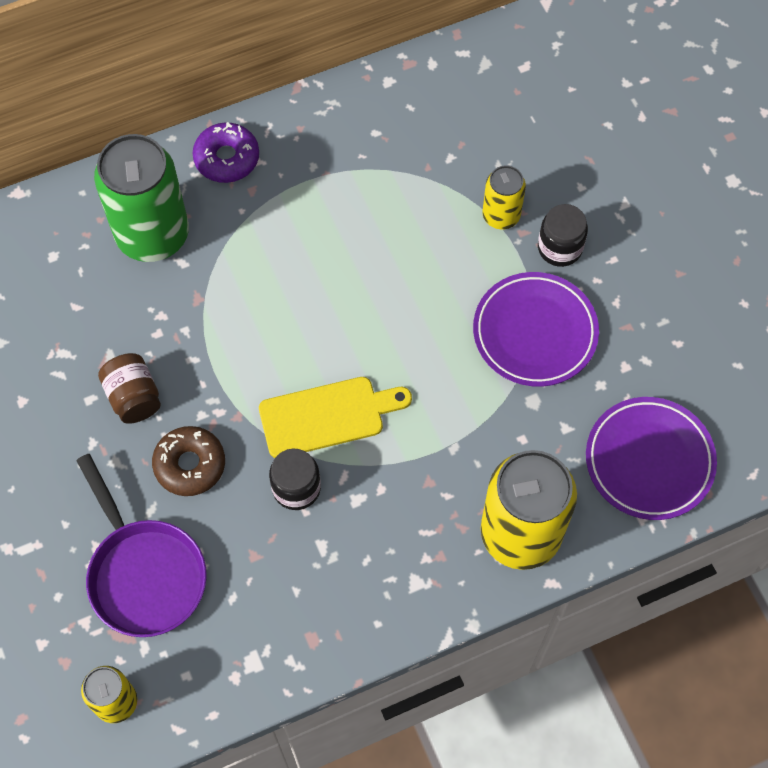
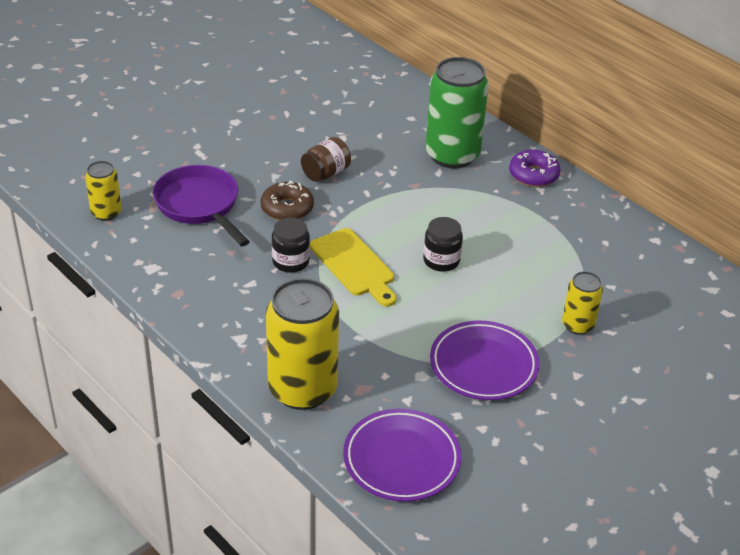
camera: 70 degrees right, 25 degrees down
purple pan [76,454,207,637] -> purple pan turned 105 degrees clockwise [153,165,250,246]
black jar [538,204,588,267] -> black jar moved to [423,217,463,272]

